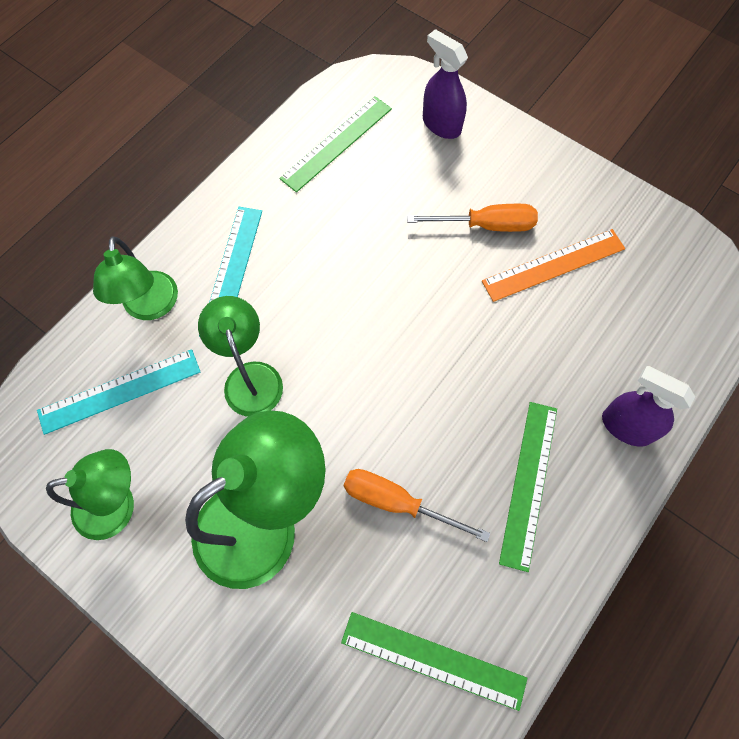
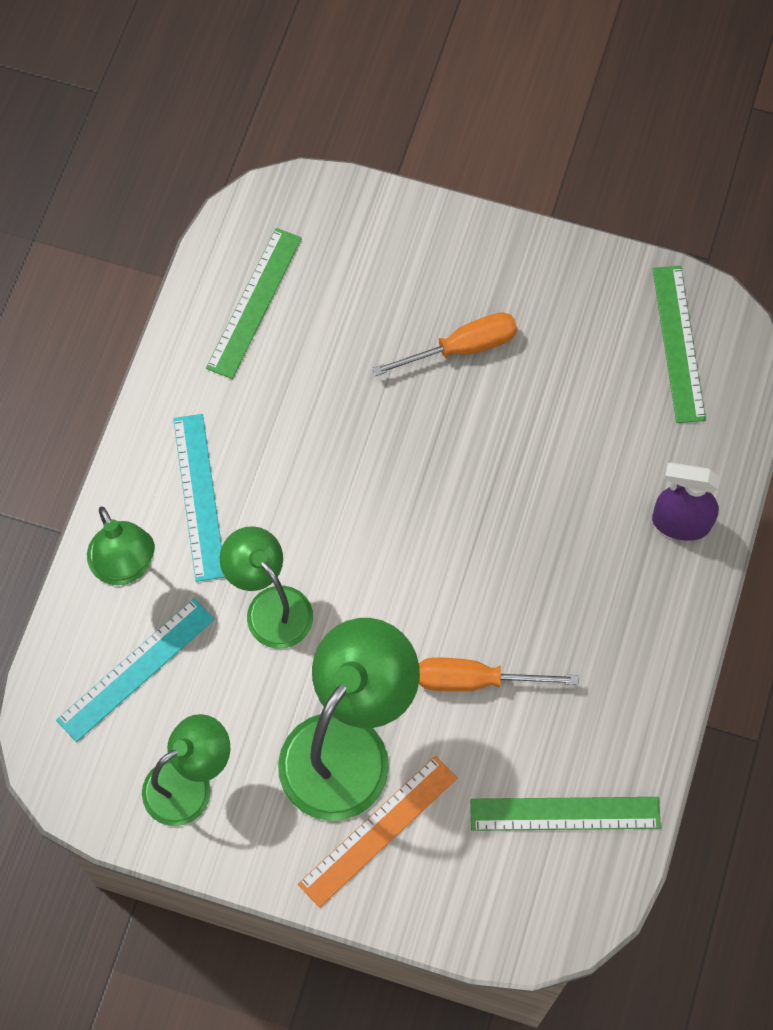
camera: 20 degrees left, 0 degrees up
purple spray bottle [423,29,468,139] -> none
orange ruler [482,229,625,302] -> orange ruler moved to [298,756,457,908]
green ruler [499,402,557,572] -> green ruler moved to [652,266,706,423]

